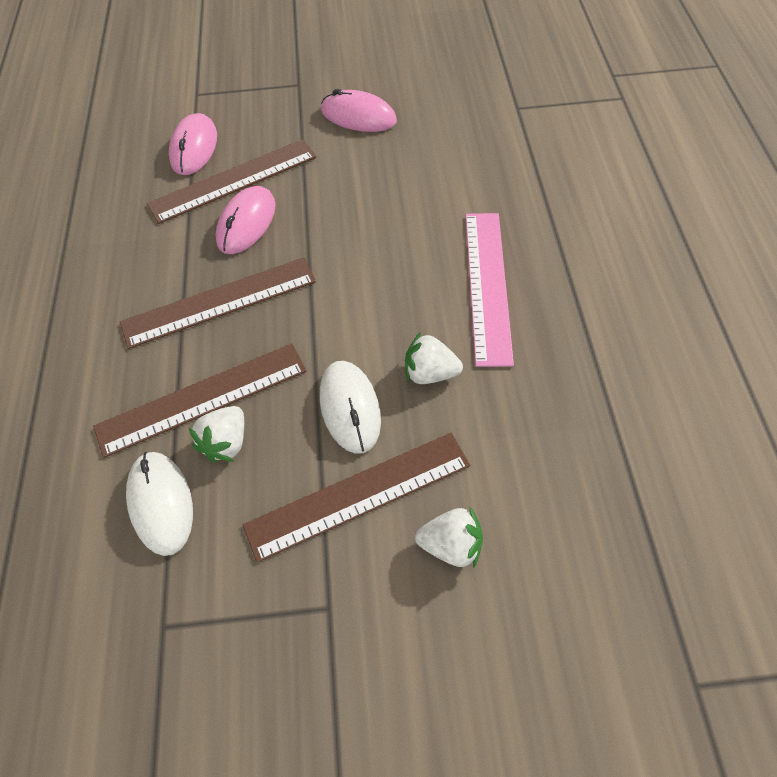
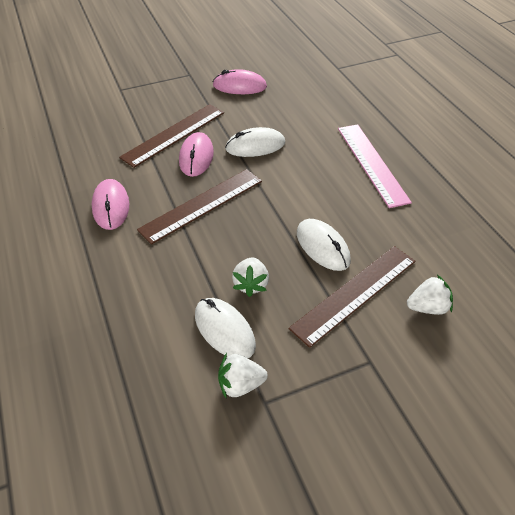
camera: 20 degrees left, 10 degrees down
brown ruler [93,343,306,458] -> none
pink mouse [169,113,217,175] -> pink mouse moved to [92,179,129,230]
white strawberry [405,332,463,384] -> white strawberry moved to [218,353,268,398]
none -> white mouse [225,127,285,157]

